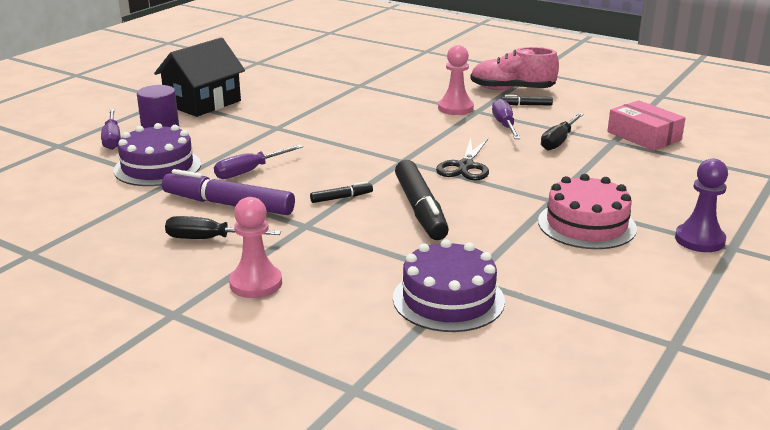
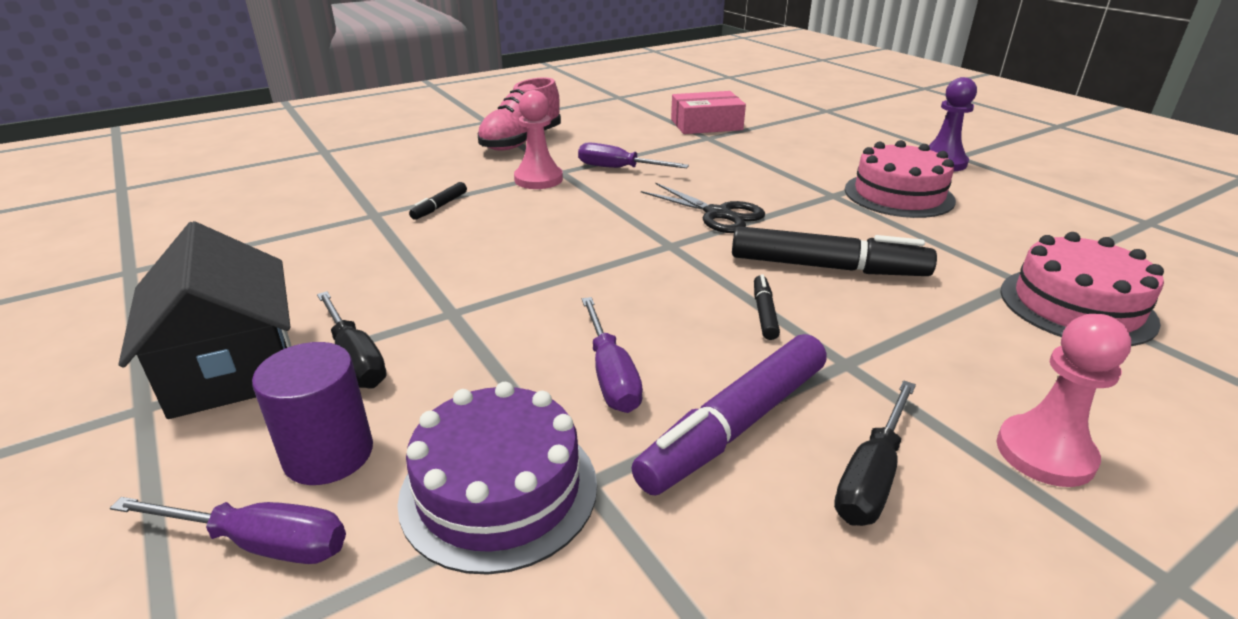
camera: 65 degrees left, 5 degrees up
purple cake [393,239,505,332] -> pink cake [1000,232,1164,346]
black marker [501,95,553,105] -> black marker moved to [409,182,467,220]
black screwdriver [541,113,584,151] -> black screwdriver moved to [317,291,386,389]

